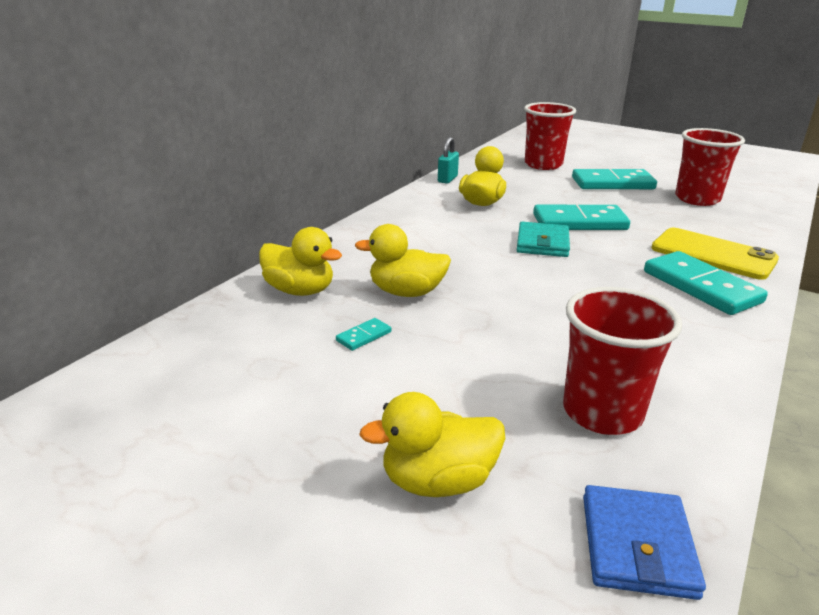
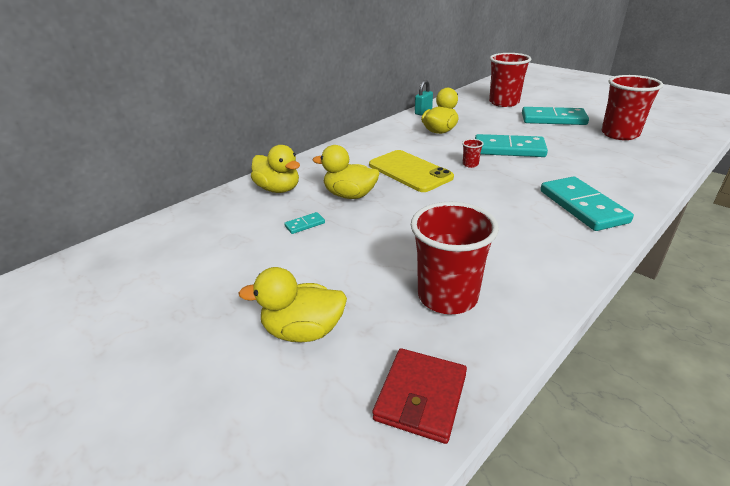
camera: 15 degrees right, 5 degrees up
turquoise wallet [517,222,570,257] -> red cup [462,139,483,168]
blue wallet [583,485,706,600] -> red wallet [372,348,467,444]
yellow phone [651,228,779,280] -> yellow phone moved to [369,150,454,192]

